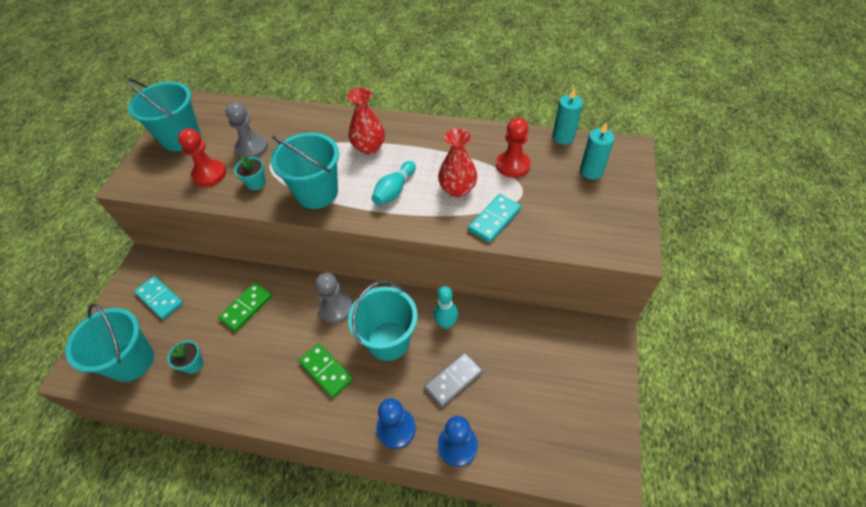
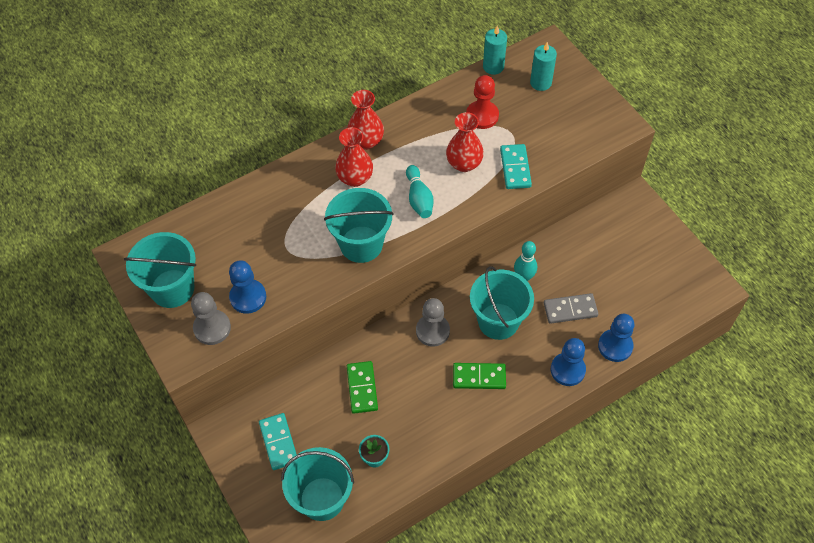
camera: 45 degrees left, 5 degrees up
turquoise domino [134,276,183,320] -> turquoise domino turned 75 degrees clockwise [259,413,297,470]
red pawn [178,128,226,187] -> blue pawn [229,260,266,314]
grey pawn [225,102,268,158] -> grey pawn moved to [191,292,231,345]
turquoise flower pot [234,156,266,190] -> none
grey domino [424,352,483,407] -> grey domino turned 75 degrees clockwise [544,293,598,324]
none -> red vase [347,90,384,150]

